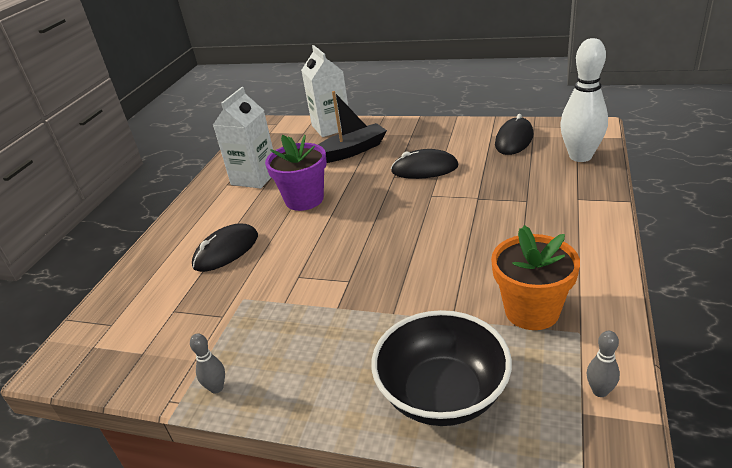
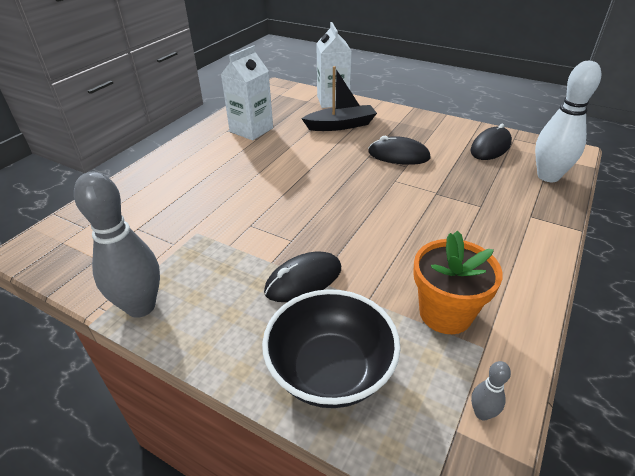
camera: 10 degrees right, 5 degrees up
grey bowling pin [190,333,225,394] -> grey bowling pin [74,172,160,318], size x2.32
black mouse [192,223,258,272] -> black mouse moved to [264,252,341,302]
purple flower pot [265,135,327,211] -> none

